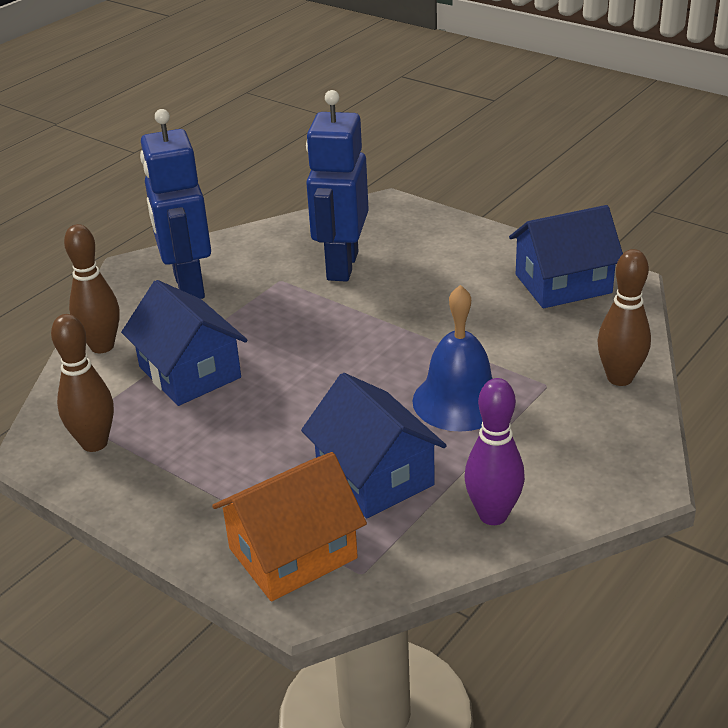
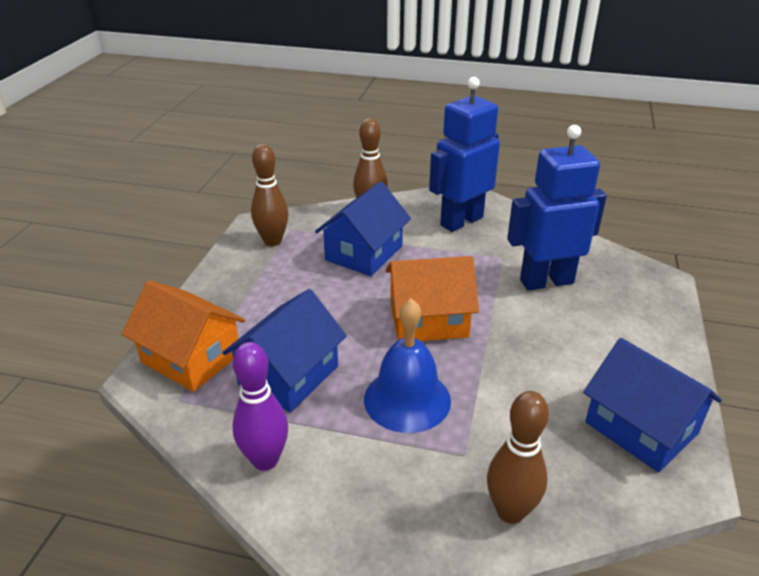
camera: 65 degrees right, 0 degrees up
none -> orange house [385,256,479,341]

